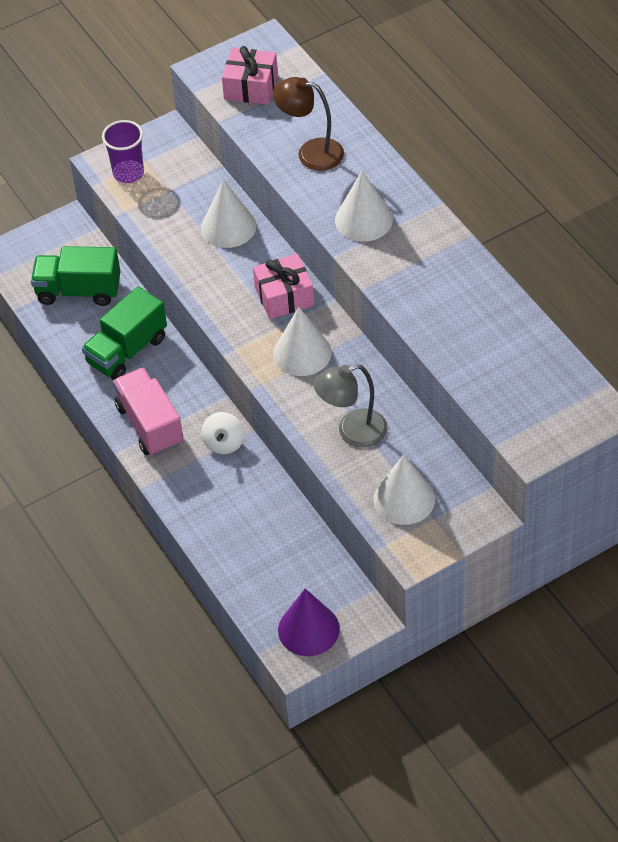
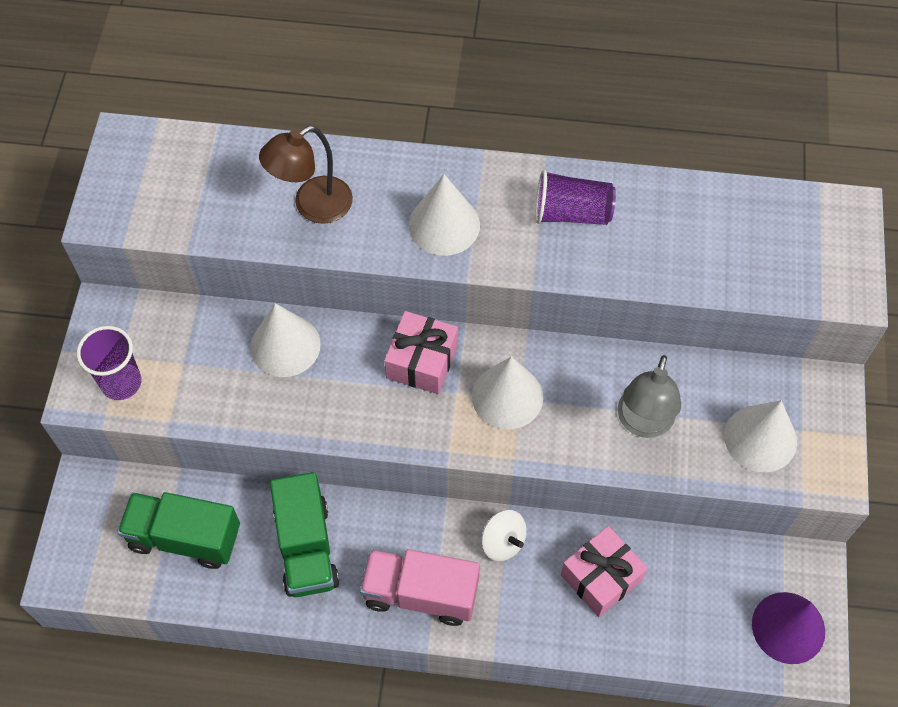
camera: 55 degrees left, 10 degrees up
green truck [31,246,120,306] -> green truck turned 60 degrees clockwise [117,492,240,569]
pink gift [222,46,278,105] -> pink gift moved to [561,526,648,617]
none -> purple cup [535,170,616,225]

